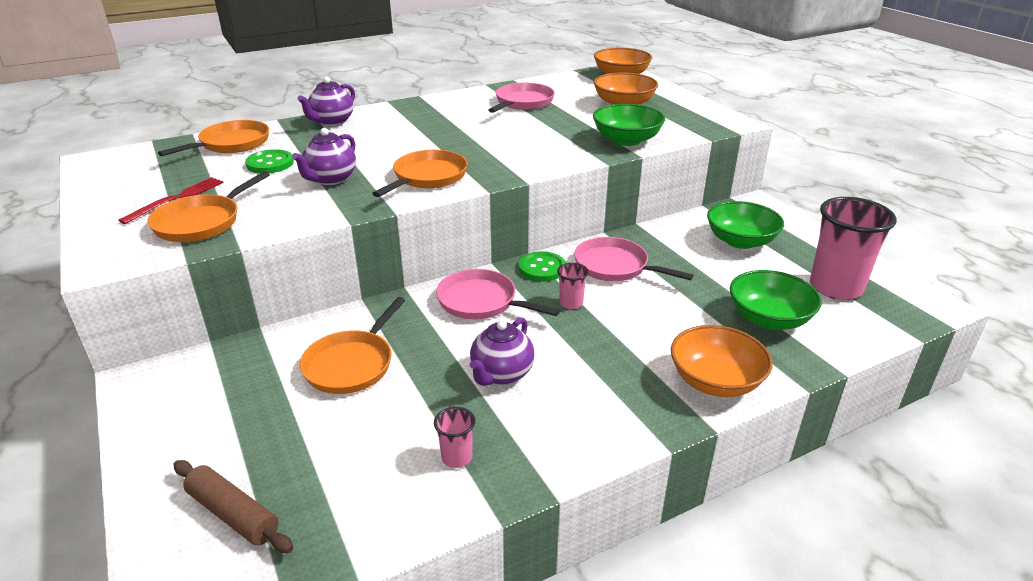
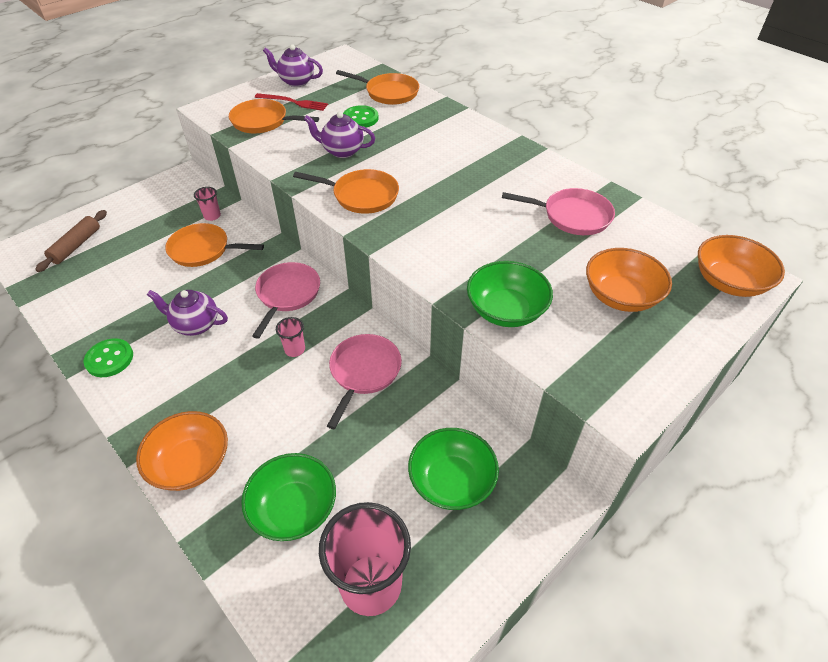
camera: 75 degrees right, 15 degrees up
purple teapot [297,77,355,126] -> purple teapot moved to [263,44,323,87]
pink cup [434,407,475,468] -> pink cup moved to [194,187,221,221]
green button [519,251,566,282] -> green button moved to [83,338,133,377]

